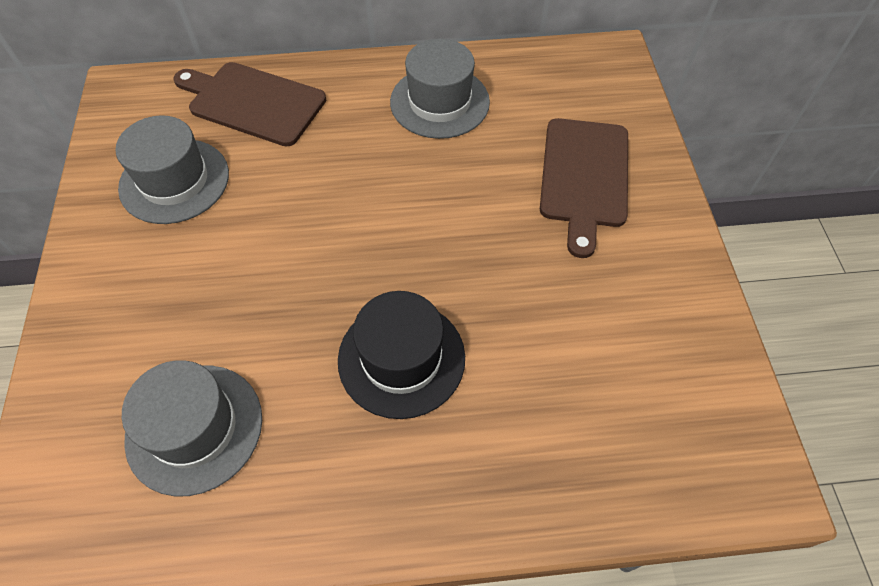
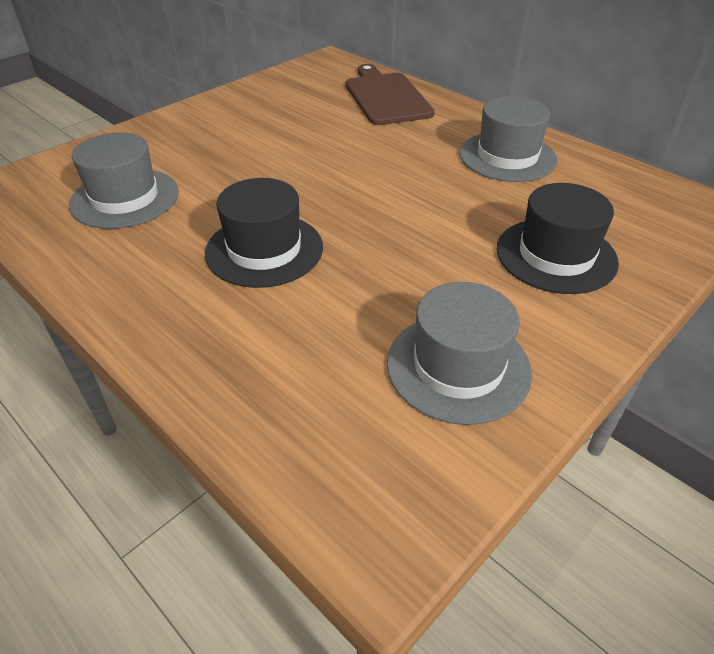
camera: 50 degrees right, 15 degrees down
grey hat [115,115,229,224] -> grey hat moved to [387,282,532,425]
brown cutting board [540,118,628,258] -> black hat [497,183,619,294]

